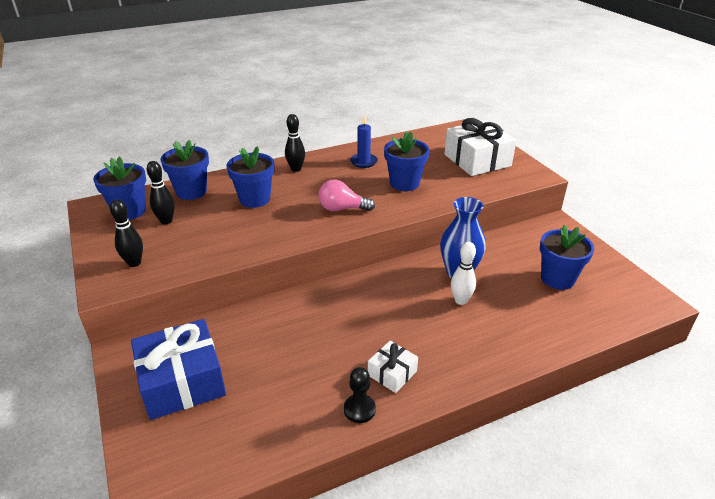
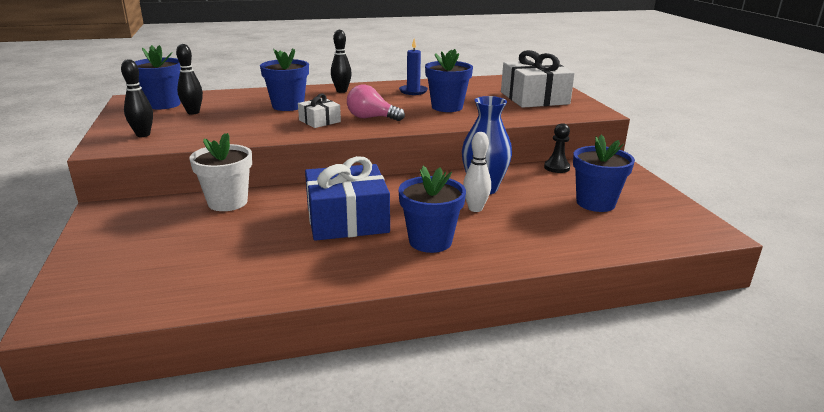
camera: 10 degrees right, 10 degrees down
blue gift [131,319,226,420] -> blue gift moved to [305,156,390,241]
blue flower pot [160,140,209,200] -> blue flower pot moved to [398,166,466,253]
black pawn [344,367,376,423] -> black pawn moved to [544,123,570,173]
white gift [368,341,418,393] -> white gift moved to [298,94,341,128]
none -> white flower pot [189,133,252,211]

